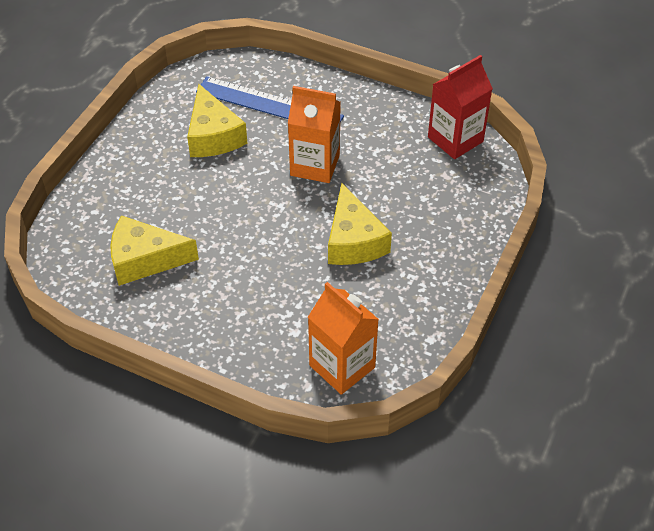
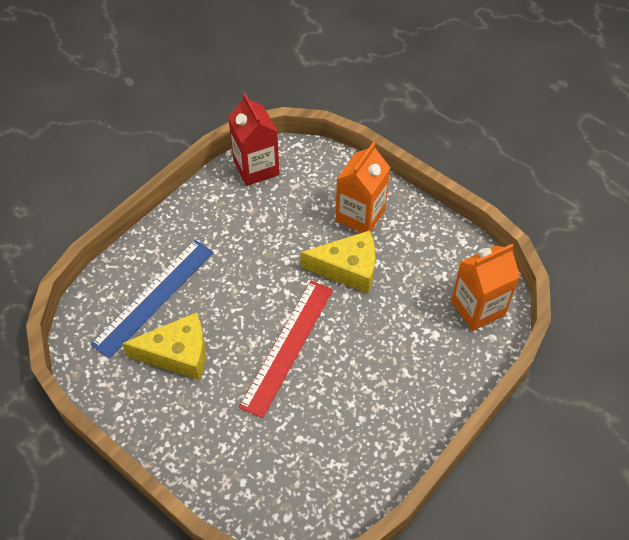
camera: 75 degrees left, 5 degrees up
yellow cheese [110,215,199,286] -> none
orange carton [288,86,341,183] -> orange carton moved to [336,142,390,233]
none -> red ruler [239,281,333,419]

